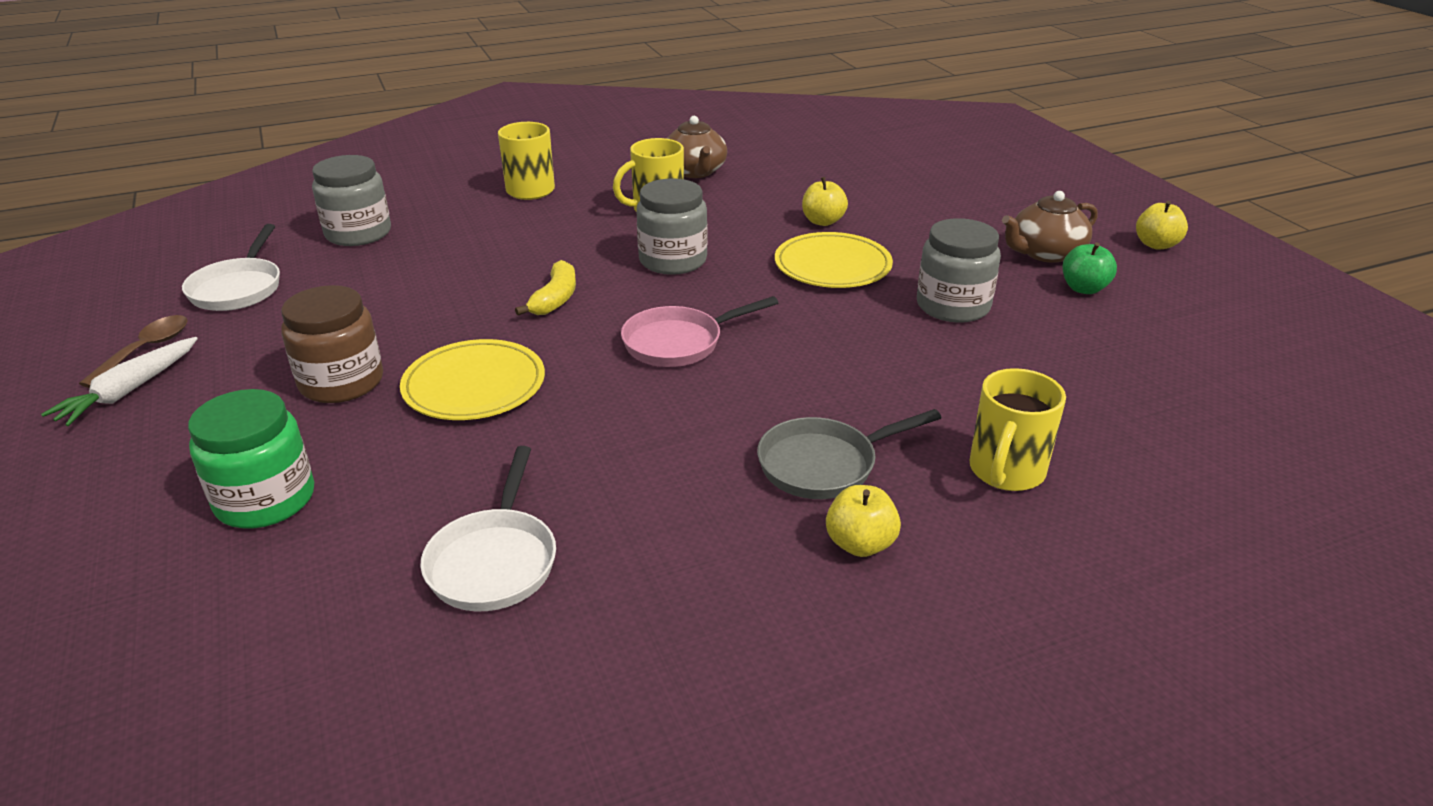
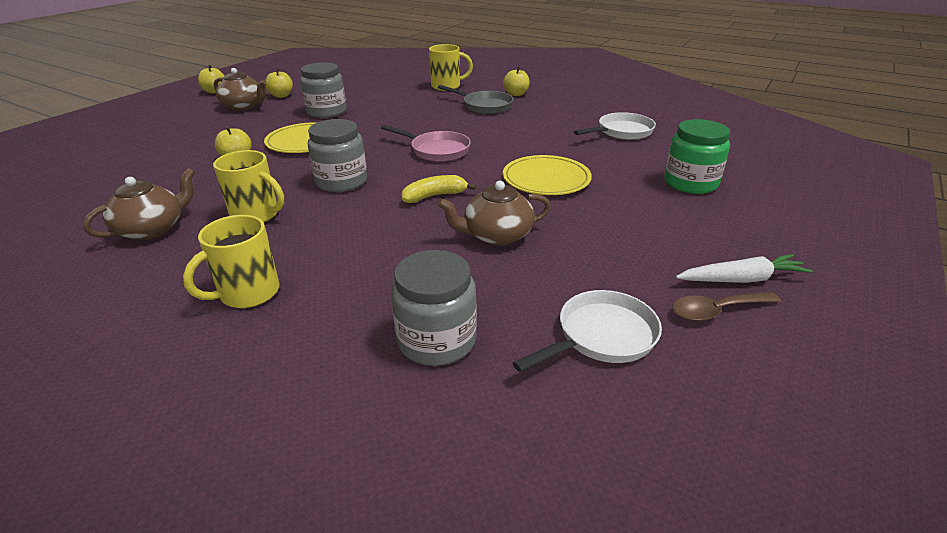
camera: 125 degrees left, 0 degrees up
brown jar [281,285,383,403] -> none
green apple [1063,242,1117,294] -> yellow apple [265,68,293,98]
none -> brown teapot [437,181,551,246]

